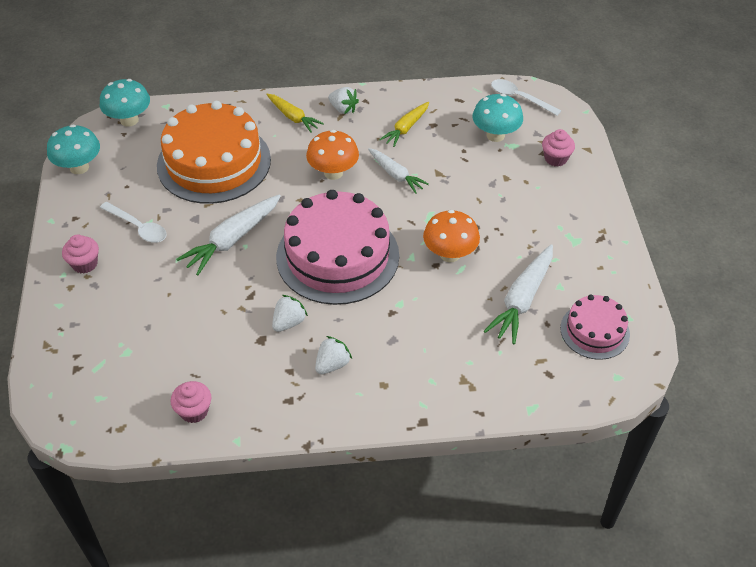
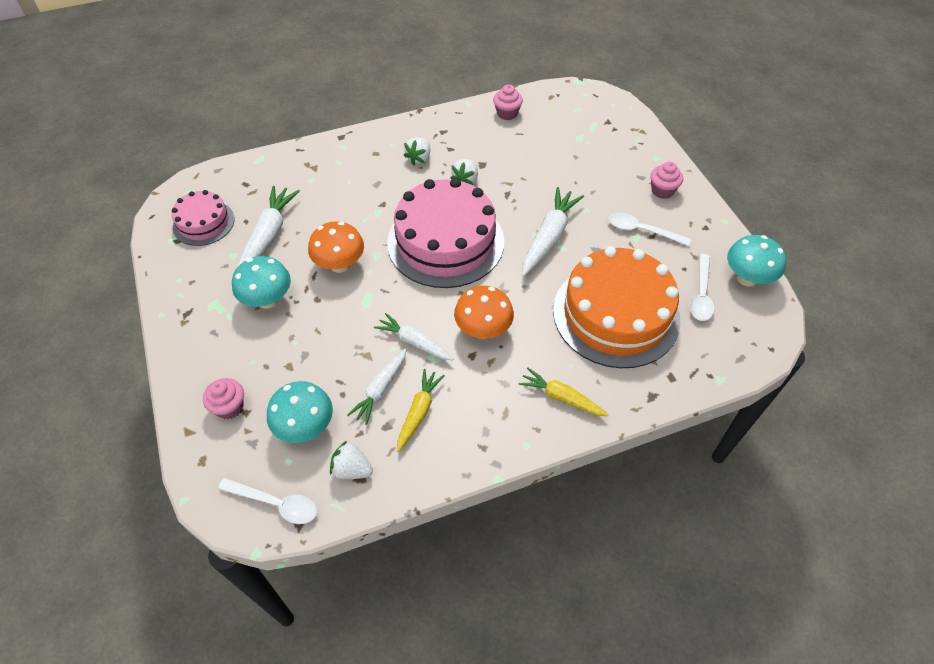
camera: 165 degrees right, 5 degrees up
turquoise mushroom [100,79,150,127] -> turquoise mushroom moved to [232,256,291,309]
white strawberry [328,87,359,114] -> white strawberry moved to [330,441,373,479]
none -> white carrot [348,348,407,425]
none -> white spoon [690,254,714,321]

